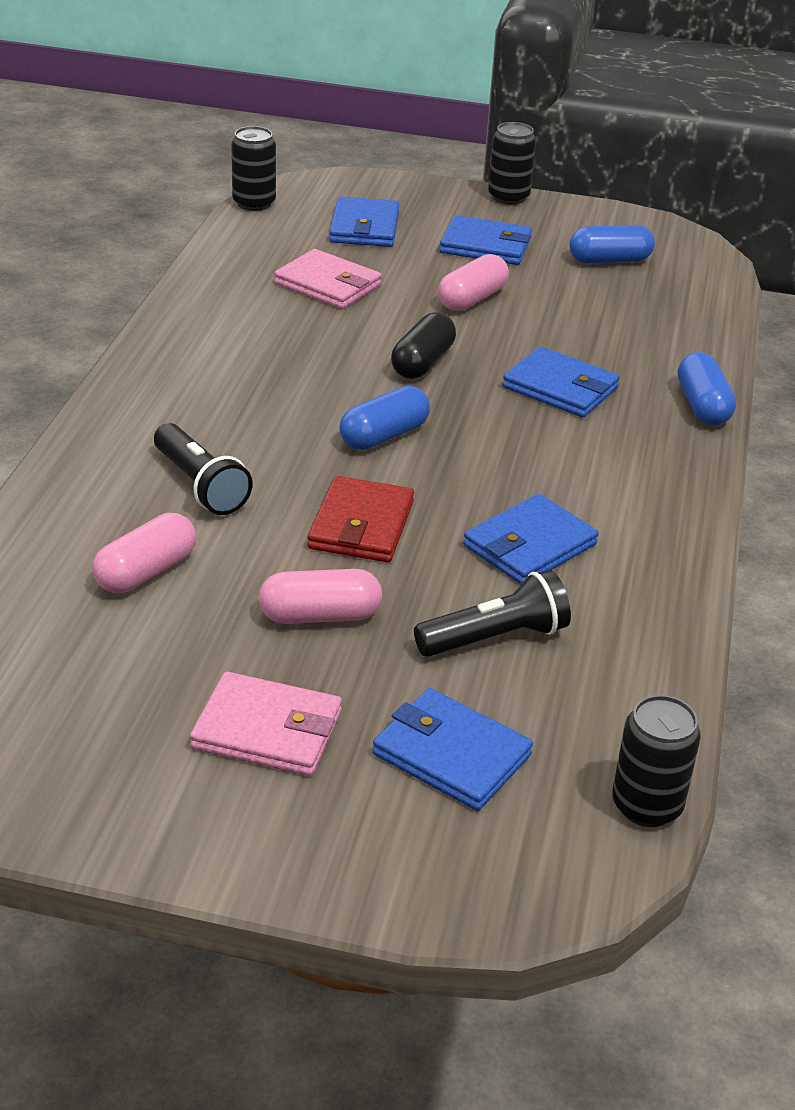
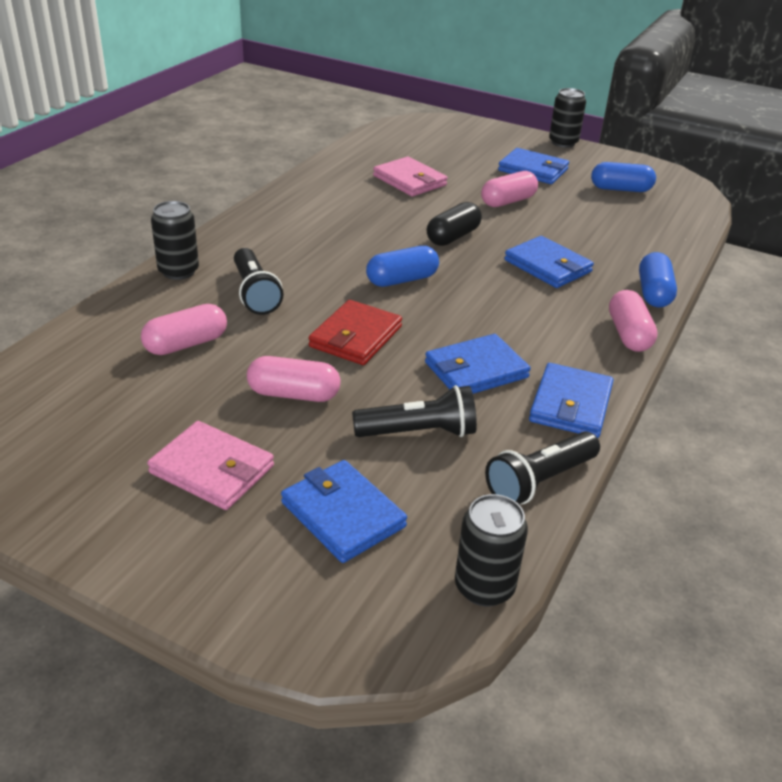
camera: 15 degrees right, 0 degrees up
black can [231,126,276,211] -> black can moved to [151,201,199,280]
blue wallet [329,196,399,247] -> blue wallet moved to [529,363,614,438]
none -> black flashlight [485,431,600,504]
none -> pink capsule [609,290,658,352]

